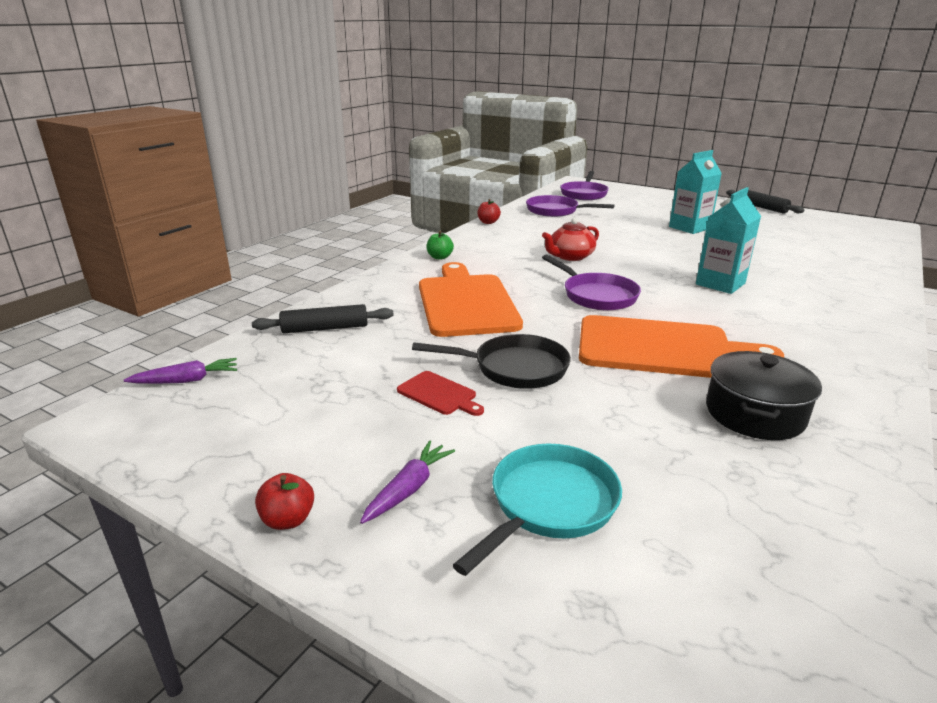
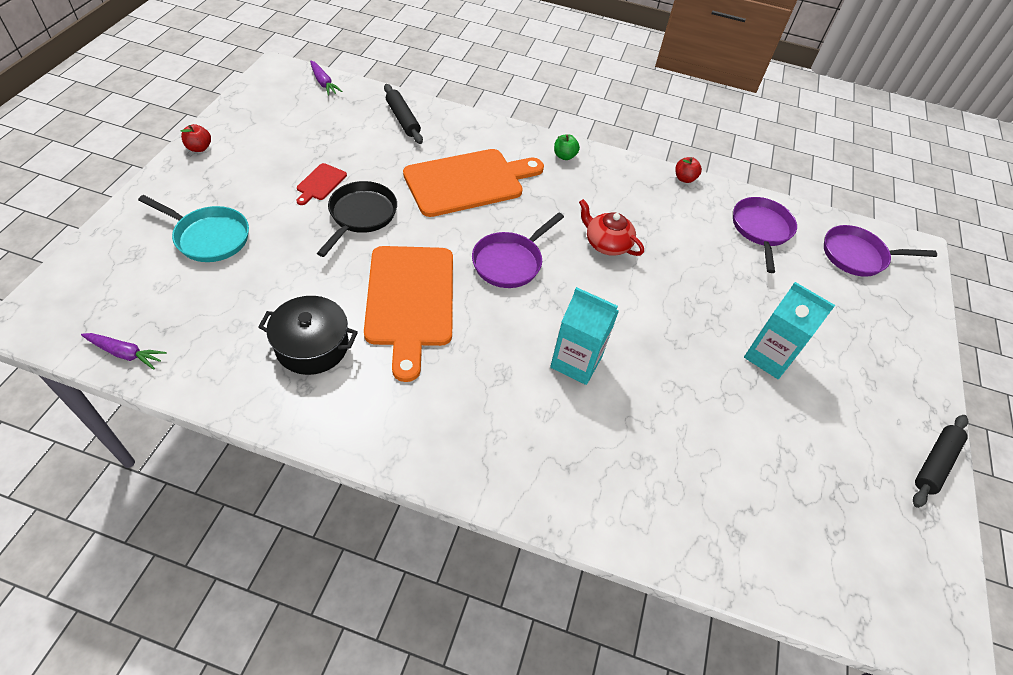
camera: 70 degrees right, 25 degrees up
purple carrot [360,440,455,524] -> purple carrot moved to [81,333,167,370]
black pan [412,334,571,389] -> black pan turned 150 degrees counterclockwise [317,181,397,257]

